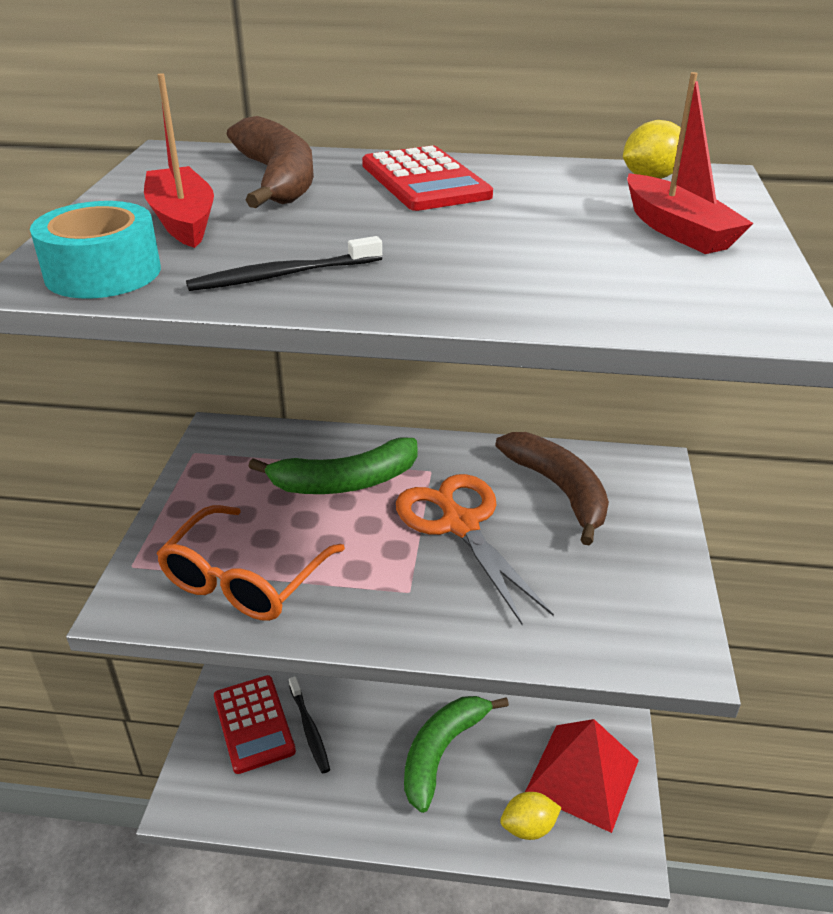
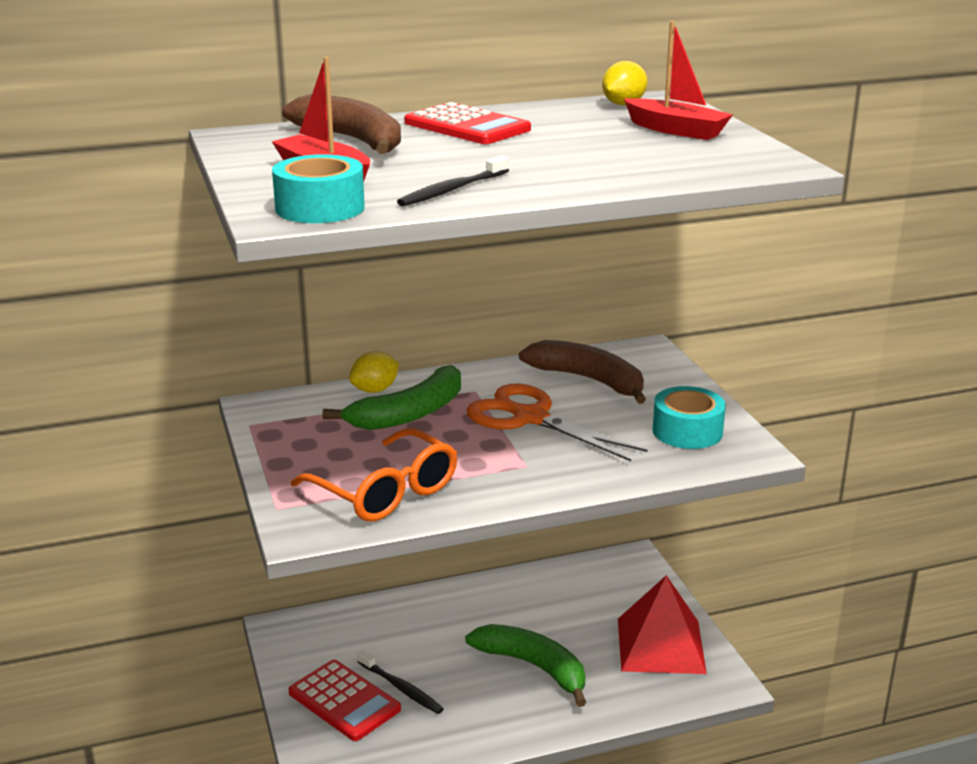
camera: 25 degrees left, 10 degrees down
orange glasses [157,505,345,621] -> orange glasses turned 45 degrees counterclockwise [291,428,457,521]
green banana [404,696,509,813] -> green banana turned 120 degrees clockwise [465,624,586,707]
yellow lemon [500,792,561,840] -> yellow lemon moved to [349,351,399,393]
none -> turquoise tape [652,386,726,449]

